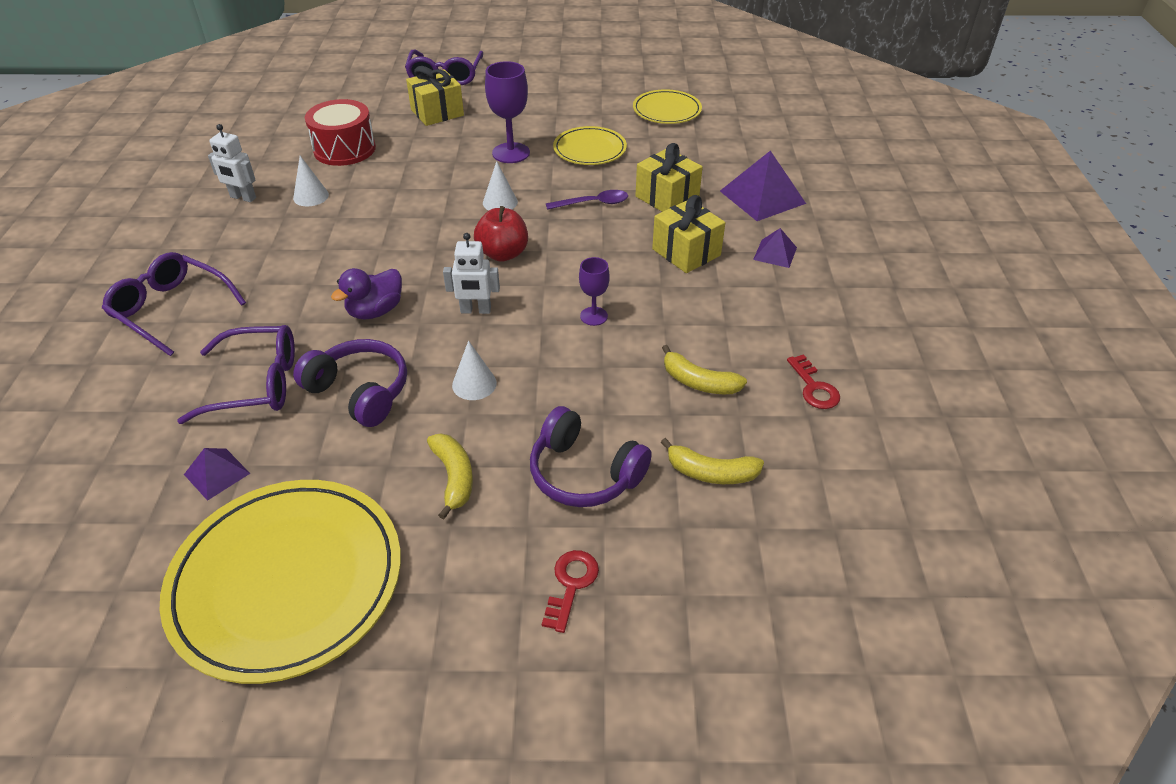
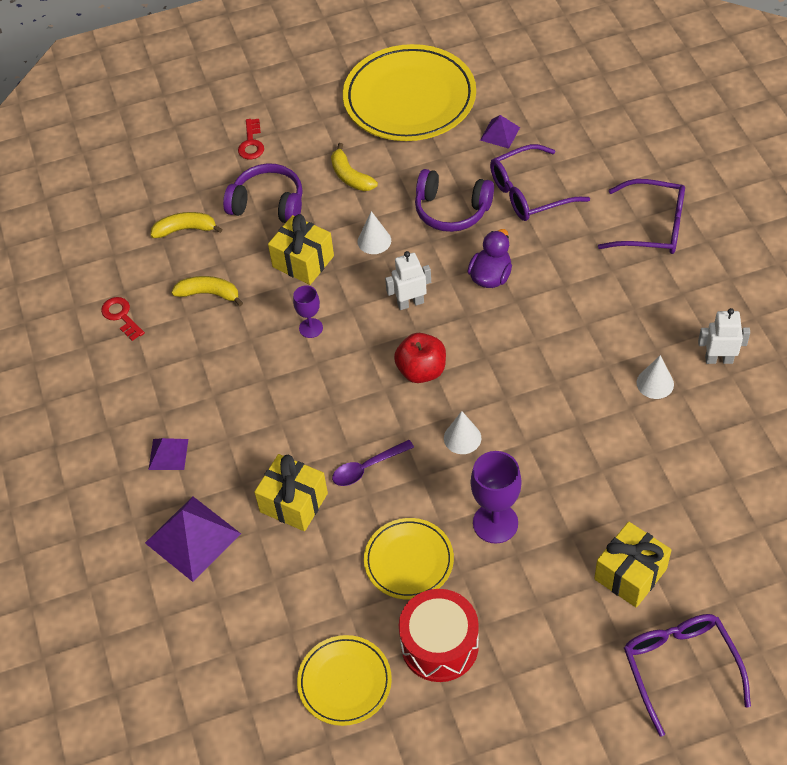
camera: 165 degrees right, 10 degrees up
red drum [305,99,376,166] -> red drum moved to [399,589,479,682]
yellow gift [652,195,725,273] -> yellow gift moved to [268,214,334,285]

